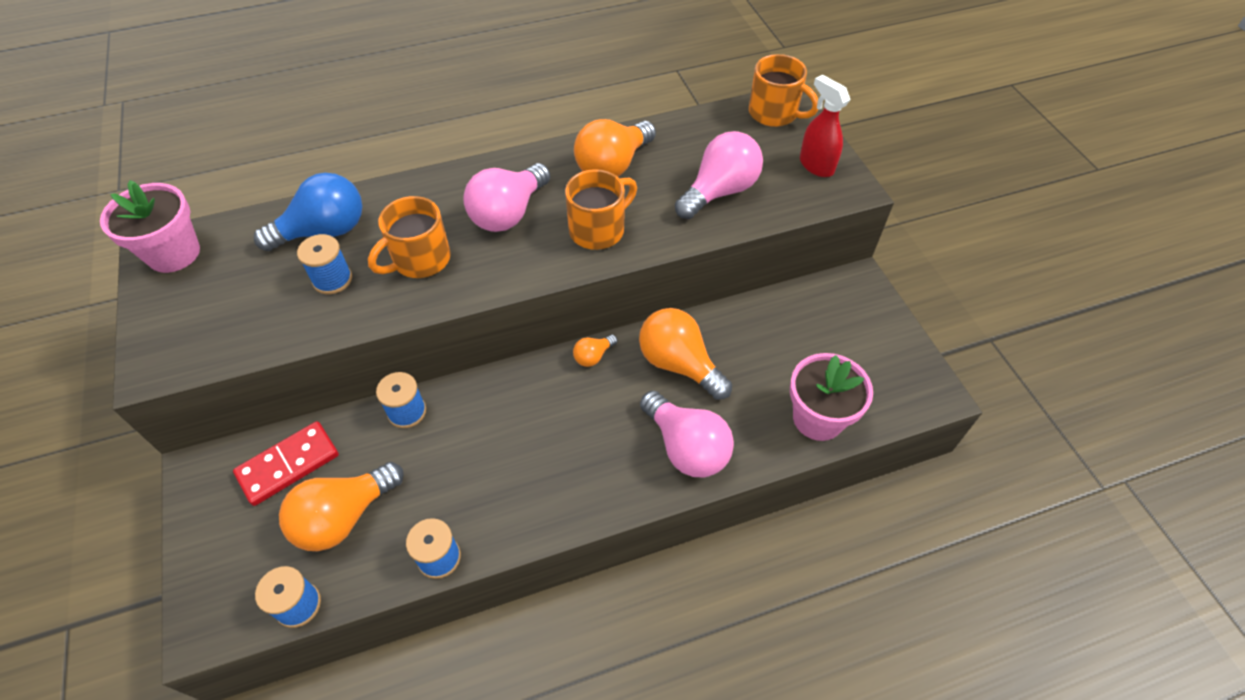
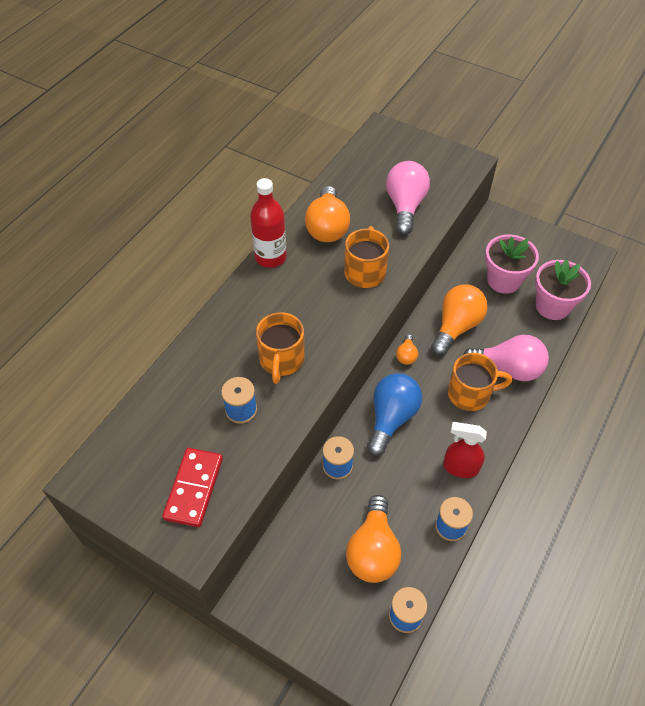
camera: 40 degrees left, 0 degrees up
pink flower pot [100,180,200,273] -> pink flower pot moved to [485,234,539,294]
red domino [233,421,339,506] -> red domino moved to [162,448,223,527]
blue light bulb [254,173,362,251] -> blue light bulb moved to [367,373,422,456]
pink light bulb [463,163,550,232] -> none
orange light bulb [639,308,732,400] -> orange light bulb turned 120 degrees clockwise [431,284,488,355]
orange mug [749,54,819,127] -> orange mug moved to [448,353,512,411]
red spray bottle [800,75,851,177] -> red spray bottle moved to [443,422,487,478]
none -> red bottle [250,178,287,268]

